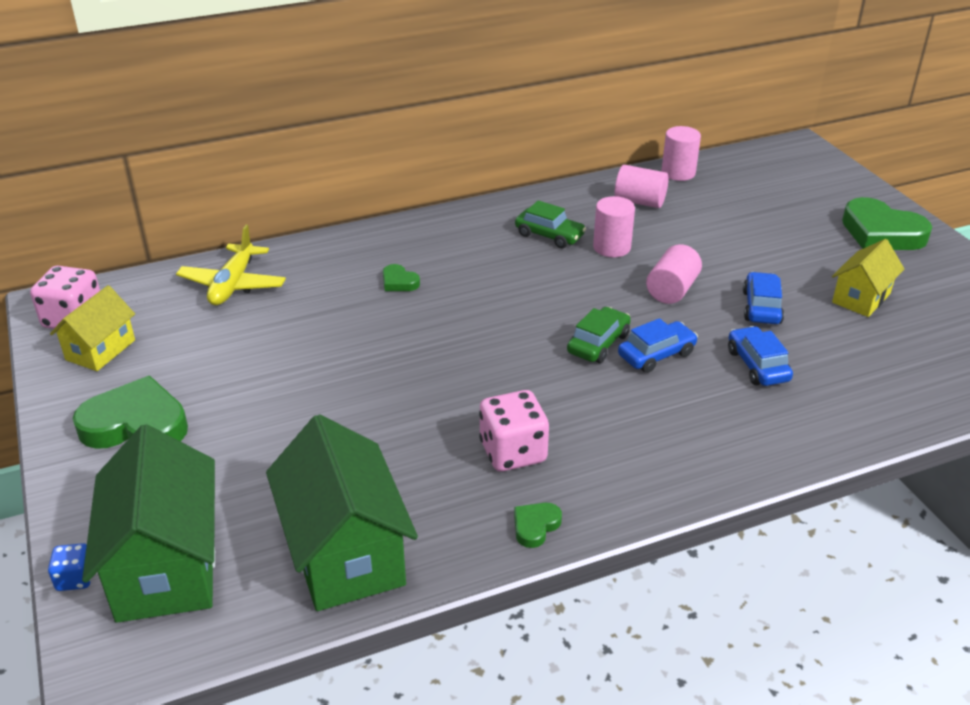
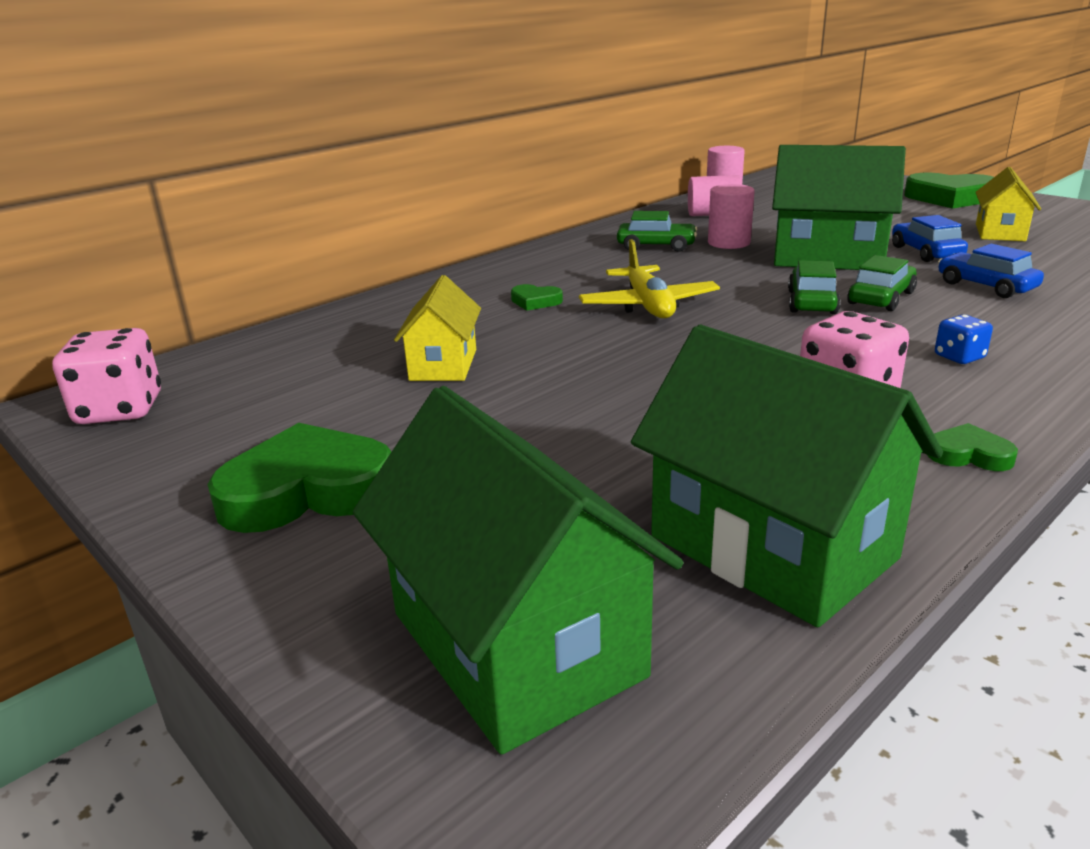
camera: 20 degrees left, 10 degrees down
blue dice [48,543,91,591] -> blue dice moved to [935,315,993,364]
yellow house [50,285,135,371] -> yellow house moved to [394,275,481,381]
yellow plane [176,225,286,305] -> yellow plane moved to [579,239,720,318]
green heart [514,503,562,548] -> green heart turned 90 degrees clockwise [928,423,1018,471]
blue car [618,318,698,373] -> green car [847,255,917,311]
pink cylinder [646,244,702,304] -> green house [772,145,906,270]

